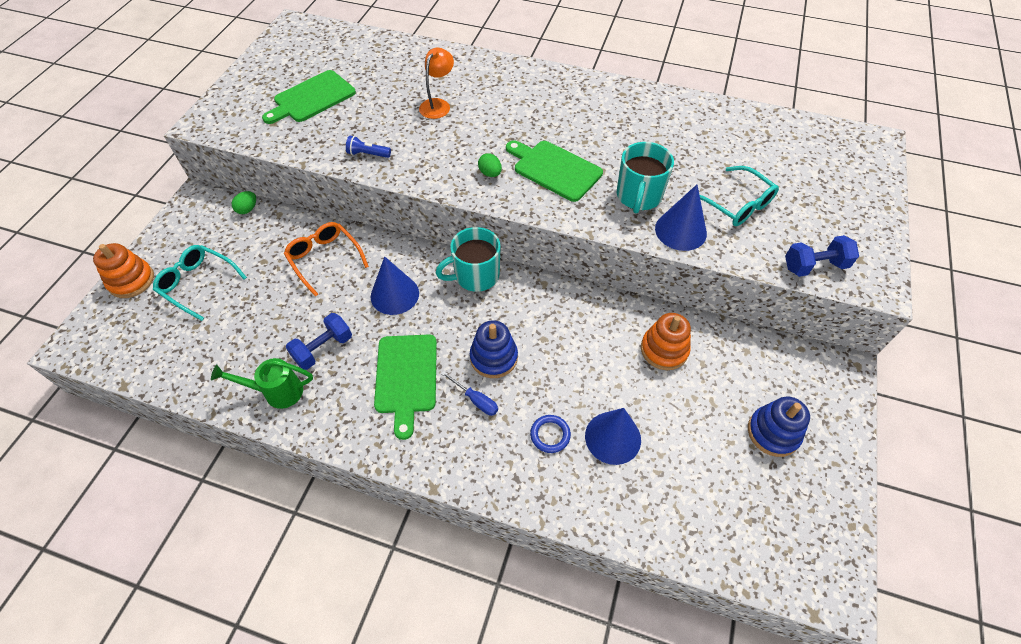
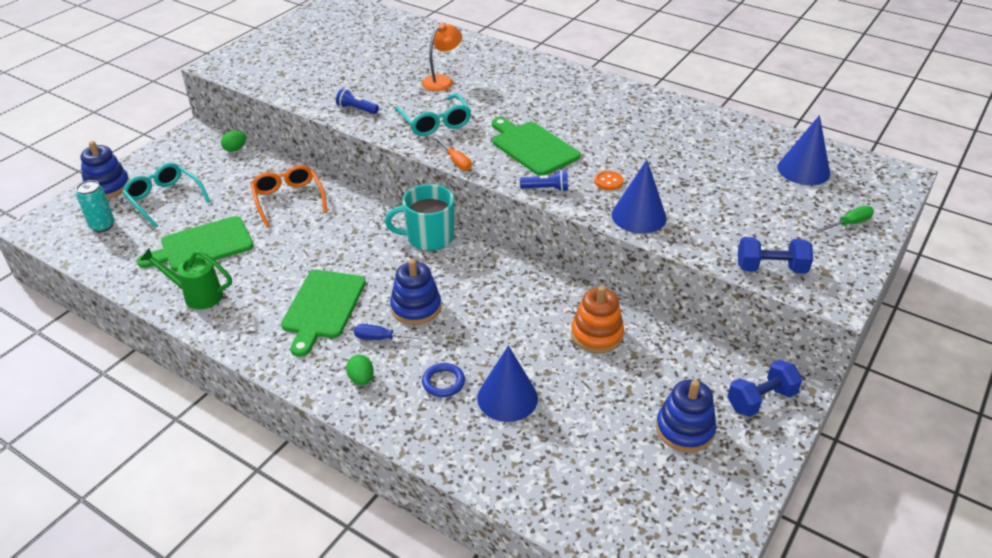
camera: 15 degrees right, 15 degrees down
orange stacking toy [93,243,154,298] -> blue stacking toy [80,141,129,199]
green cutting board [262,70,356,124] -> green cutting board moved to [137,216,253,272]
blue dumbbell [286,313,352,370] -> blue dumbbell moved to [727,360,803,417]
blue cone [371,256,419,315] -> blue cone moved to [778,115,830,185]
blue screwdriver [441,371,498,416] -> blue screwdriver turned 135 degrees clockwise [354,324,428,340]
green egg [478,153,502,177] -> green egg moved to [346,355,374,385]
turquoise mug [616,142,674,214] -> orange button [594,171,623,190]
turquoise glasses [700,166,779,226] -> turquoise glasses moved to [395,94,471,136]
none -> turquoise can [76,180,115,232]
none -> orange screwdriver [433,136,472,171]
none -> blue flashlight [520,170,568,192]
none -> green screwdriver [816,206,874,233]

